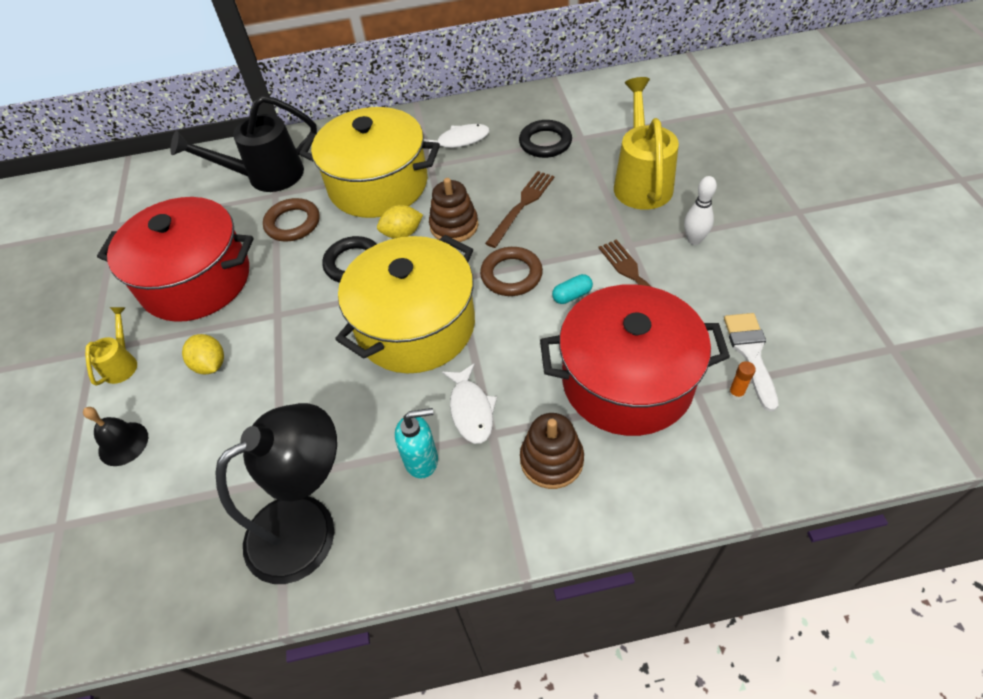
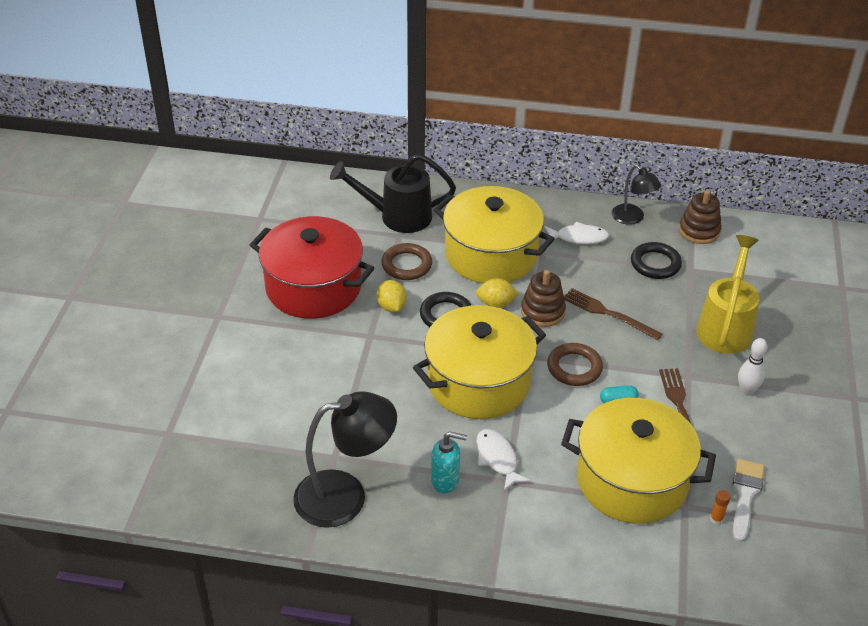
camera: 15 degrees right, 10 degrees down
black bell [83,407,148,466] -> none
yellow watering can [85,307,137,386] -> none
yellow lemon [182,334,224,374] -> yellow lemon moved to [377,280,407,312]
white fish [442,363,497,444] -> white fish turned 150 degrees clockwise [476,429,531,491]
brown fork [485,171,554,248] -> brown fork turned 105 degrees counterclockwise [564,288,662,340]
brown stacking toy [520,413,584,489] -> brown stacking toy moved to [679,190,722,244]
red pot [540,284,730,436] -> yellow pot [561,398,716,524]
none -> black lamp [612,165,661,225]

